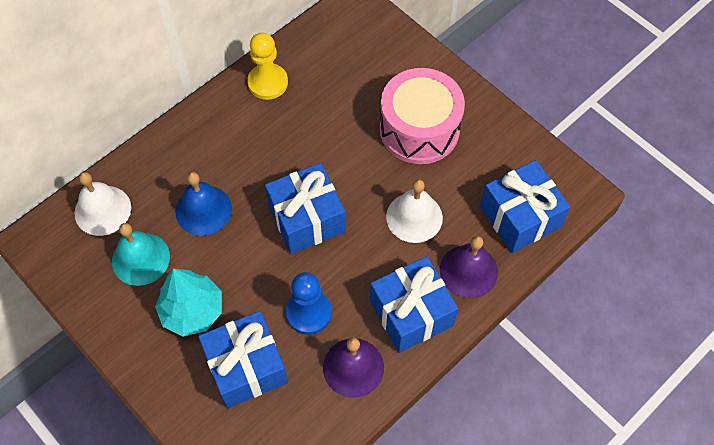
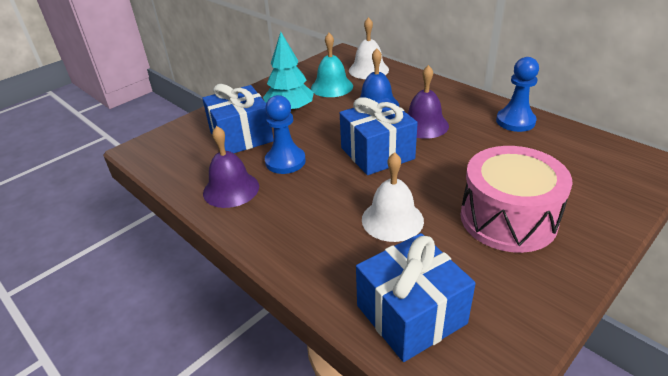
camera: 90 degrees right, 25 degrees down
yellow pawn [247,33,288,100] -> blue pawn [496,57,539,132]
blue gift [370,256,458,353] -> none
purple bell [440,236,498,298] -> purple bell moved to [408,65,449,139]

